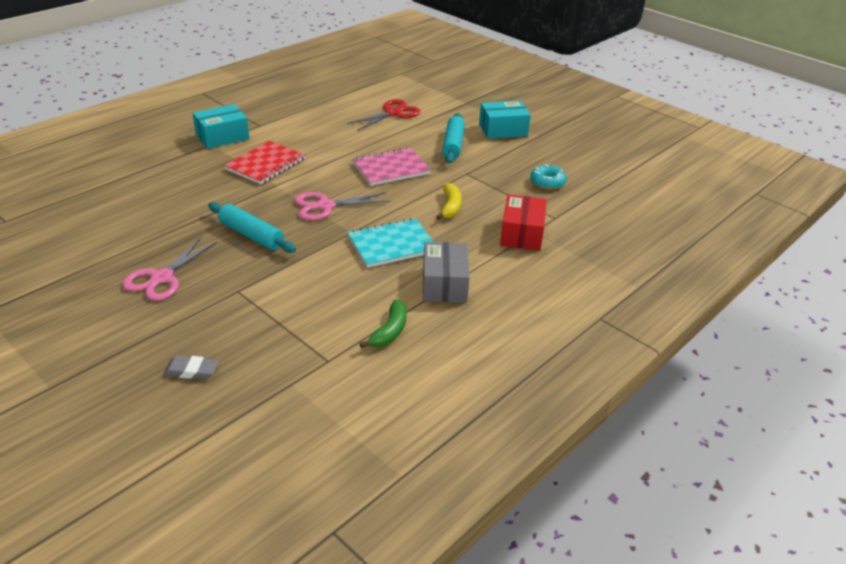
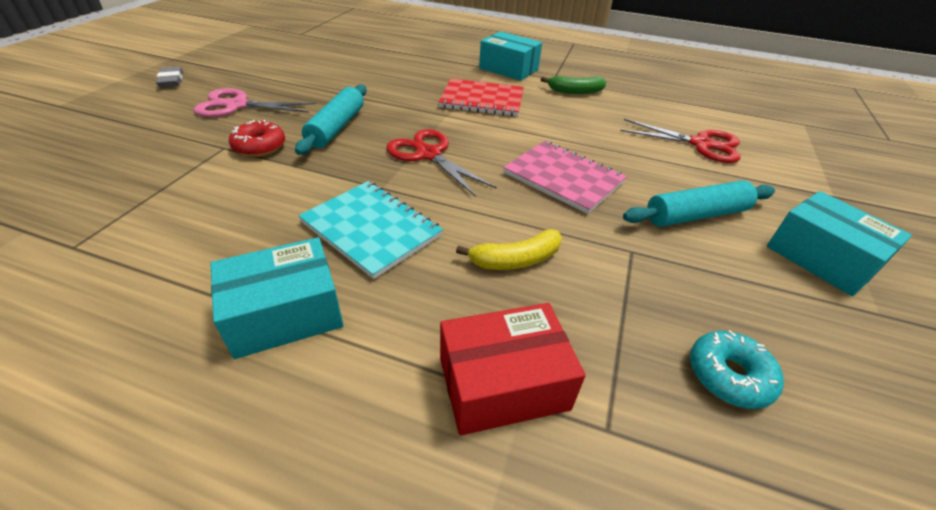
camera: 65 degrees right, 5 degrees up
grey eraser [163,355,219,379] -> grey eraser moved to [156,67,183,87]
pink scissors [294,192,390,221] -> red scissors [386,129,497,197]
green banana [360,300,407,348] -> green banana moved to [541,76,606,94]
grey box [423,242,470,303] -> turquoise box [211,237,344,359]
none -> red donut [229,120,285,157]

